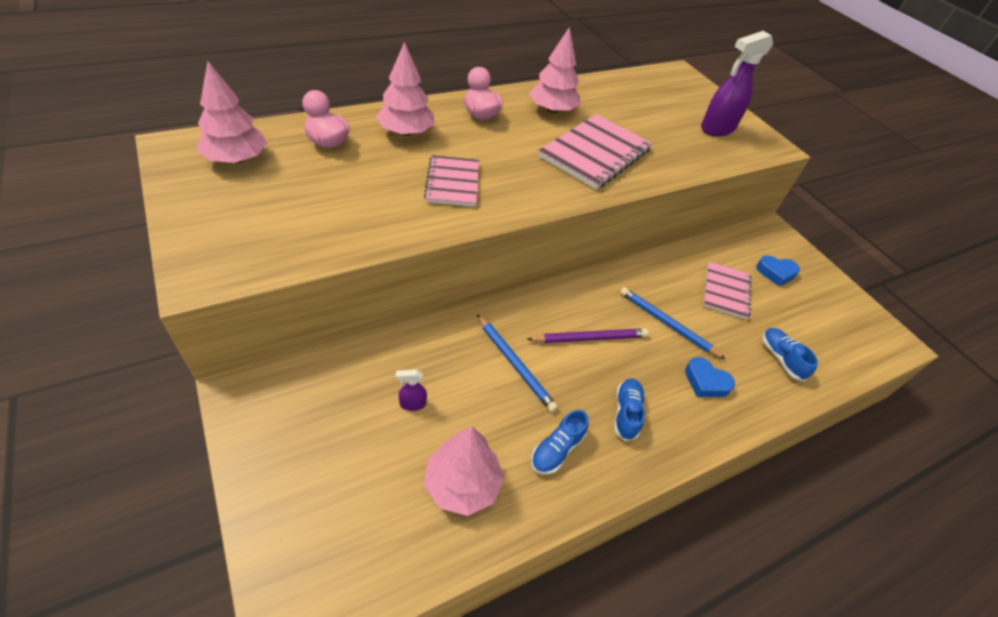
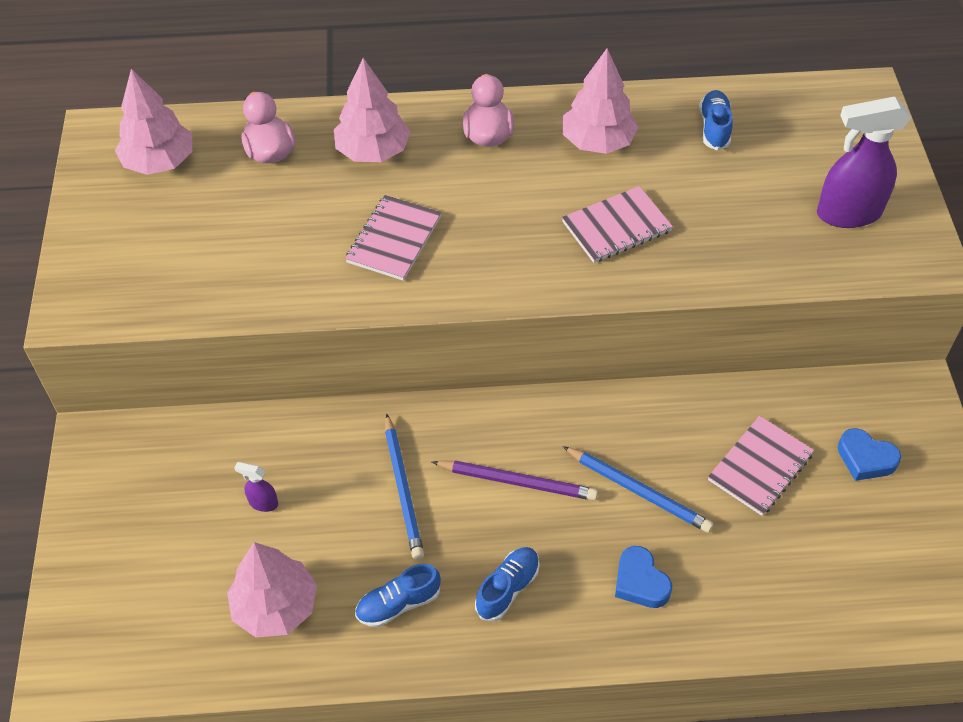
camera: 30 degrees right, 5 degrees up
pink notebook [538,114,653,190] -> pink notebook [562,186,673,263], size x0.62
blue pencil [620,287,725,359] -> blue pencil turned 150 degrees clockwise [563,446,714,533]
blue shoe [762,328,818,381] -> blue shoe moved to [700,90,733,151]

